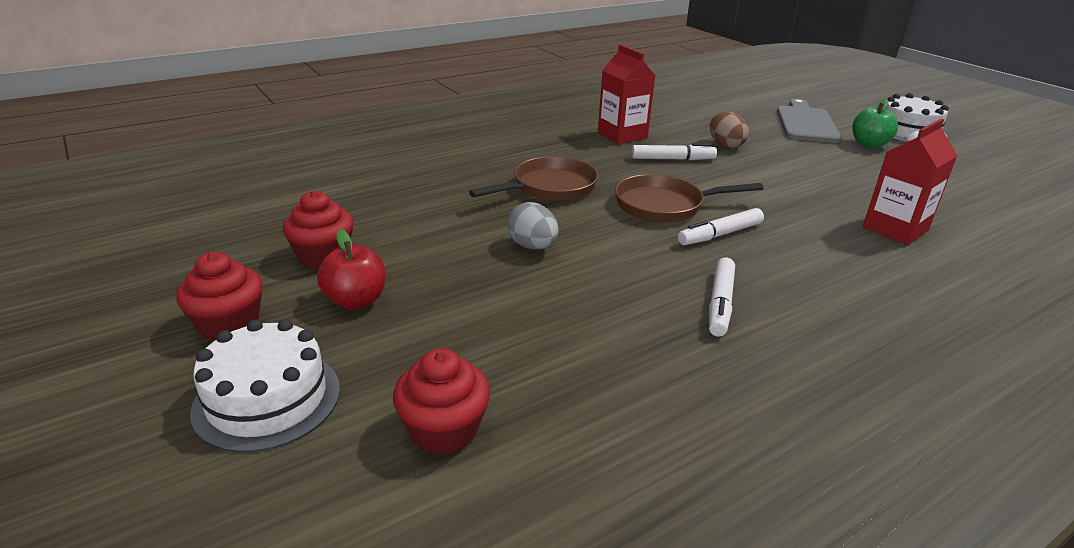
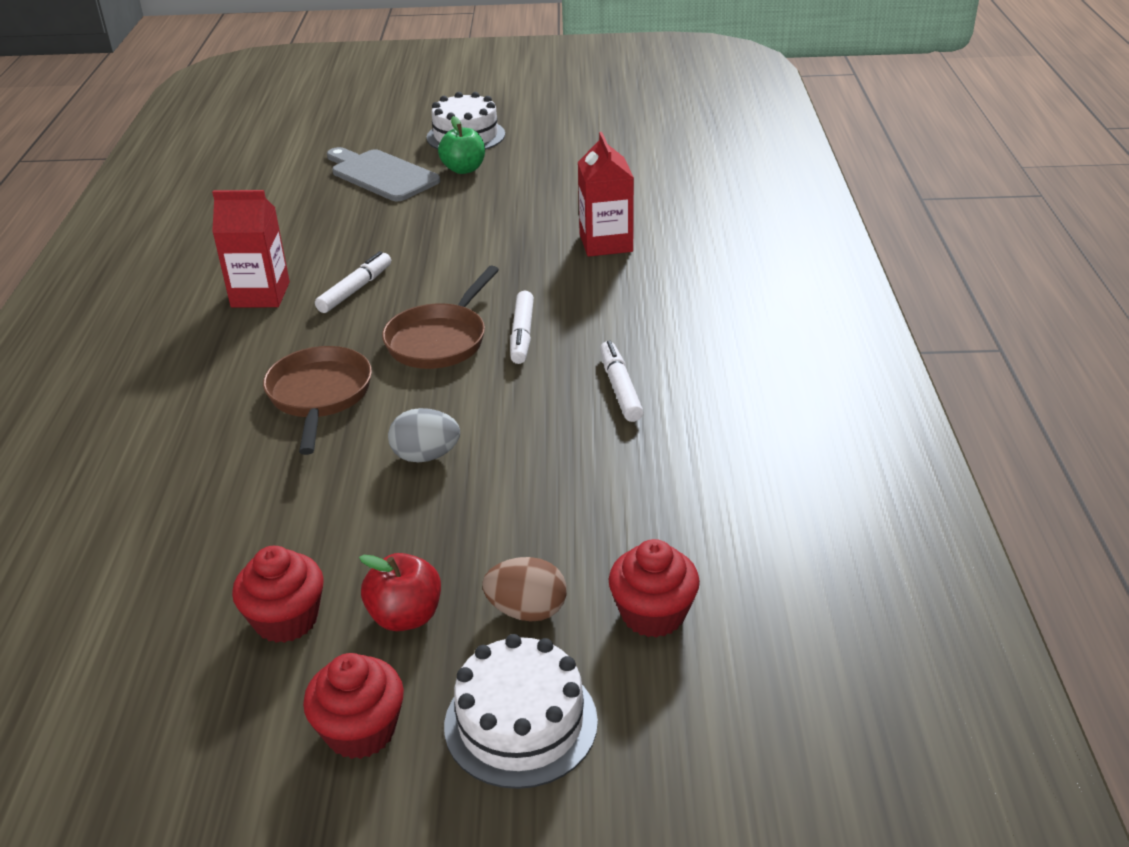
camera: 55 degrees left, 5 degrees up
white marker [709,258,735,337] -> white marker turned 150 degrees counterclockwise [600,341,643,422]
brown egg [710,112,749,148] -> brown egg moved to [483,557,567,622]

